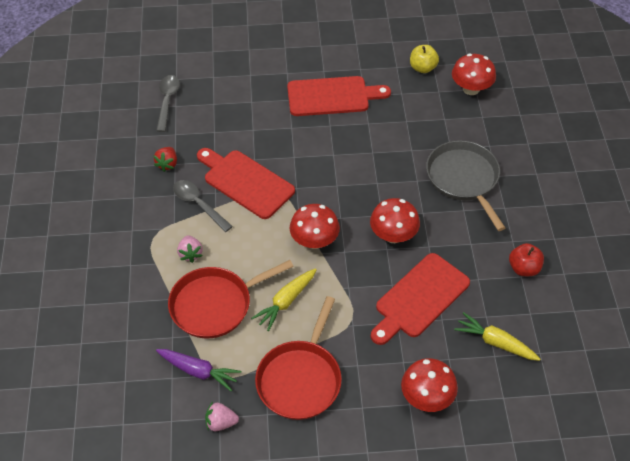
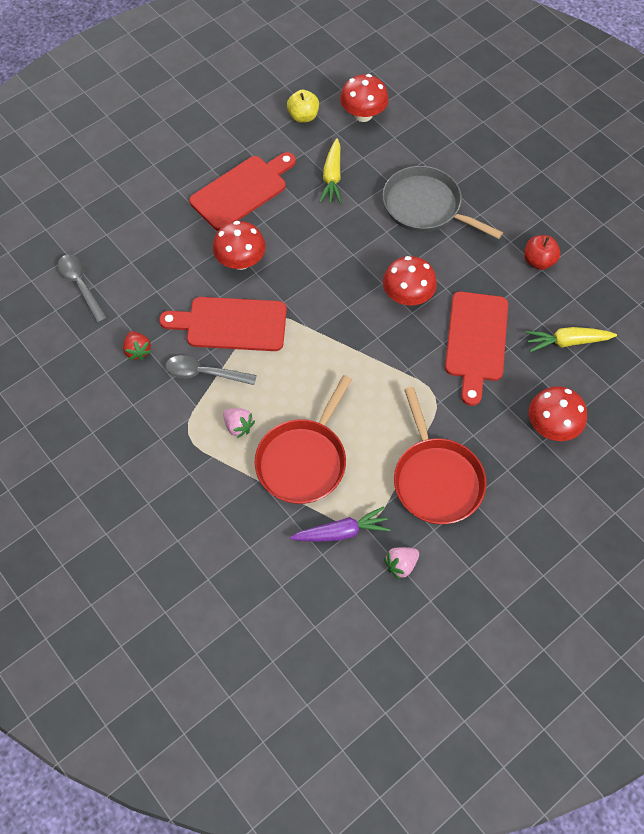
camera: 35 degrees left, 10 degrees up
yellow carrot [251,268,317,331] -> yellow carrot moved to [319,138,342,204]
red mushroom [290,204,340,249] -> red mushroom moved to [213,221,266,270]

